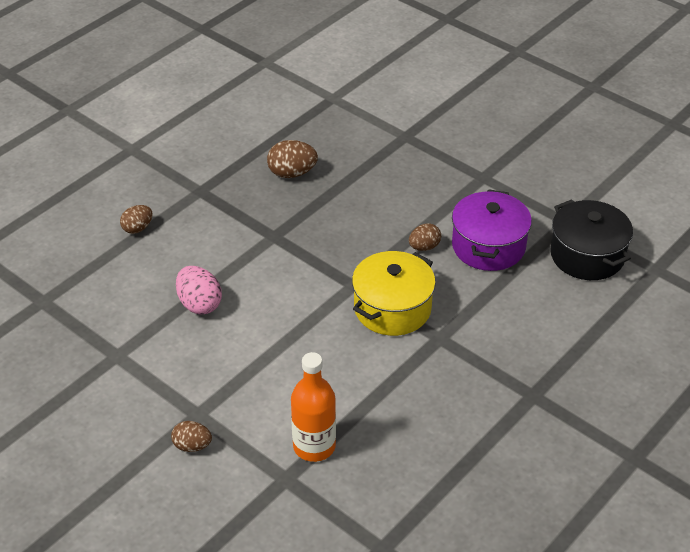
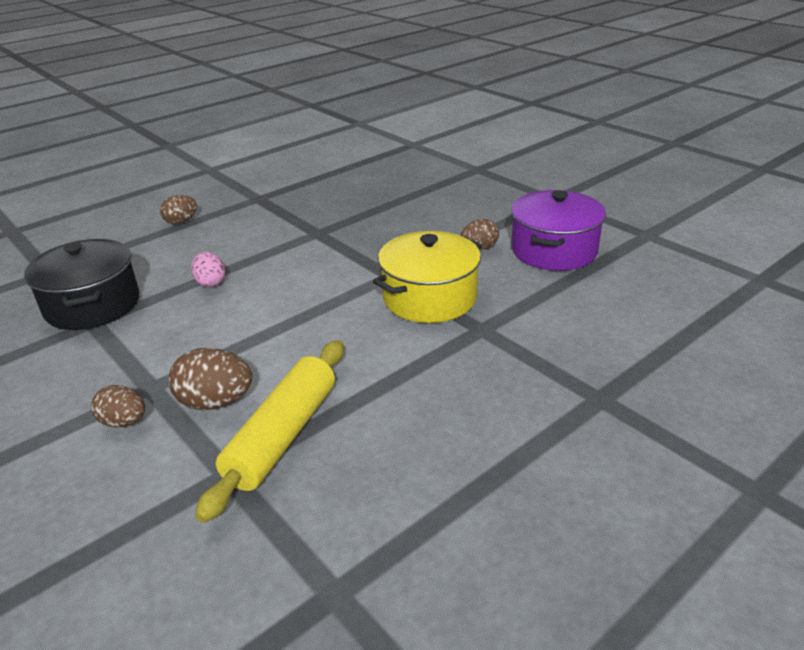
camera: 10 degrees right, 10 degrees down
pink egg [176,266,222,315] -> pink egg [191,252,225,287], size x0.66
brown egg [267,140,318,178] -> brown egg moved to [169,348,252,410]
orange bottle [291,352,336,462] -> yellow rolling pin [195,340,344,523]
black pot [550,199,633,280] -> black pot moved to [24,239,139,330]

